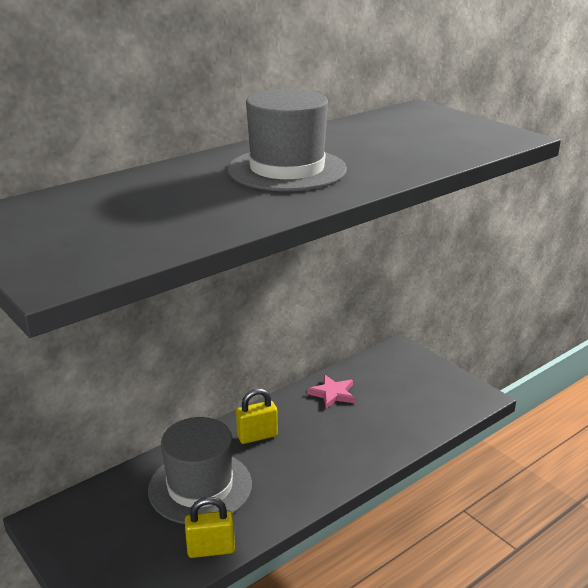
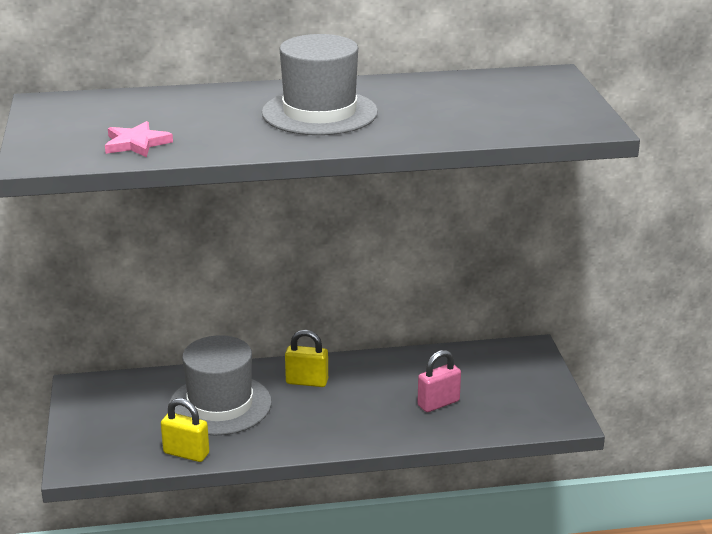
camera: 30 degrees right, 0 degrees up
pink star [307,375,355,409] -> pink star moved to [105,121,173,157]
none -> pink padlock [417,350,461,412]

